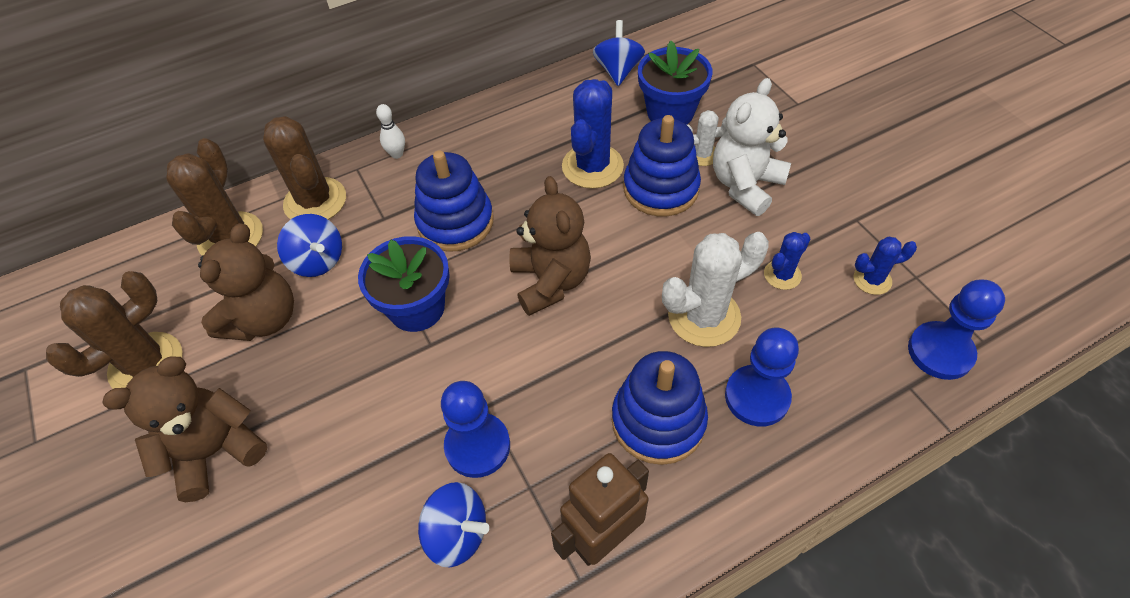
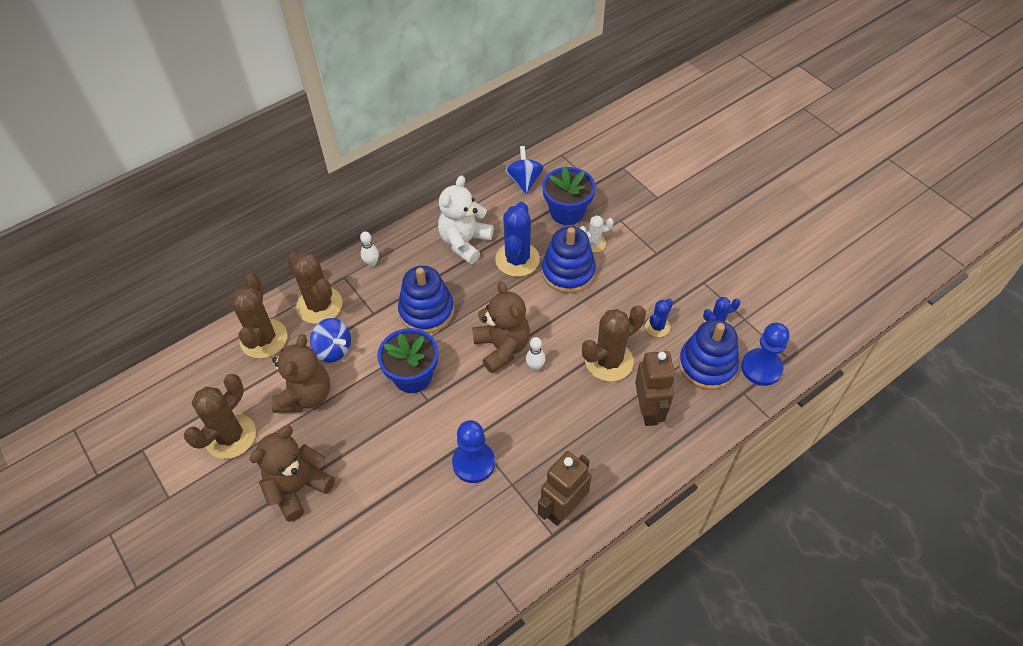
camera: 10 degrees left, 0 degrees up
blue spinning top [418,482,489,567] -> none
blue stacking toy [612,351,708,465] -> blue stacking toy moved to [679,319,739,390]
white cactus [662,232,769,347] -> brown cactus [582,305,646,382]
white teddy bear [713,78,791,216] -> white teddy bear moved to [438,175,494,264]
blue pawn [725,328,799,427] -> brown robot [635,351,675,426]
none -> white bowling pin [526,337,545,371]

